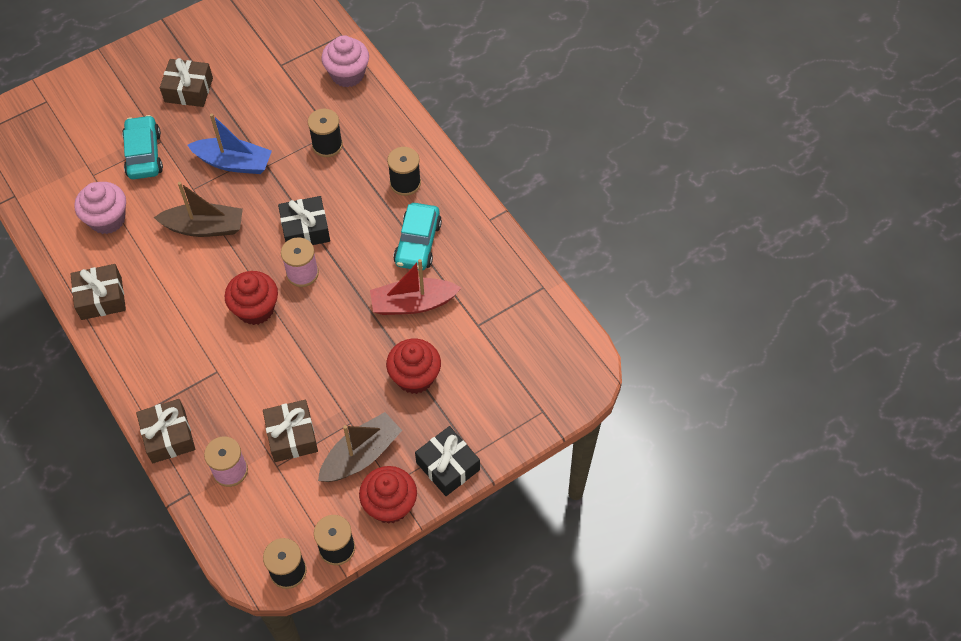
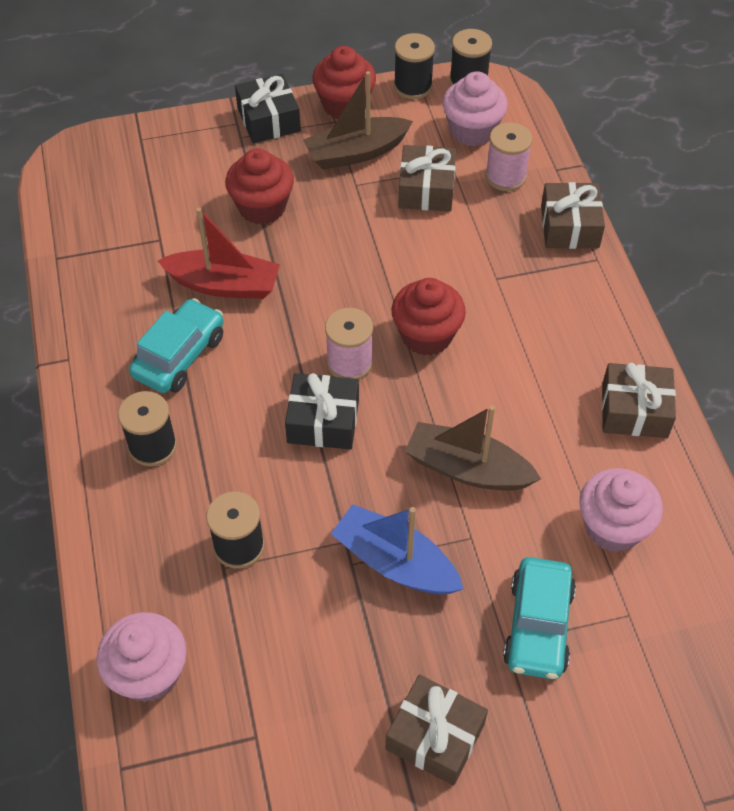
camera: 160 degrees left, 5 degrees down
none -> pink cupcake [443,71,508,146]

